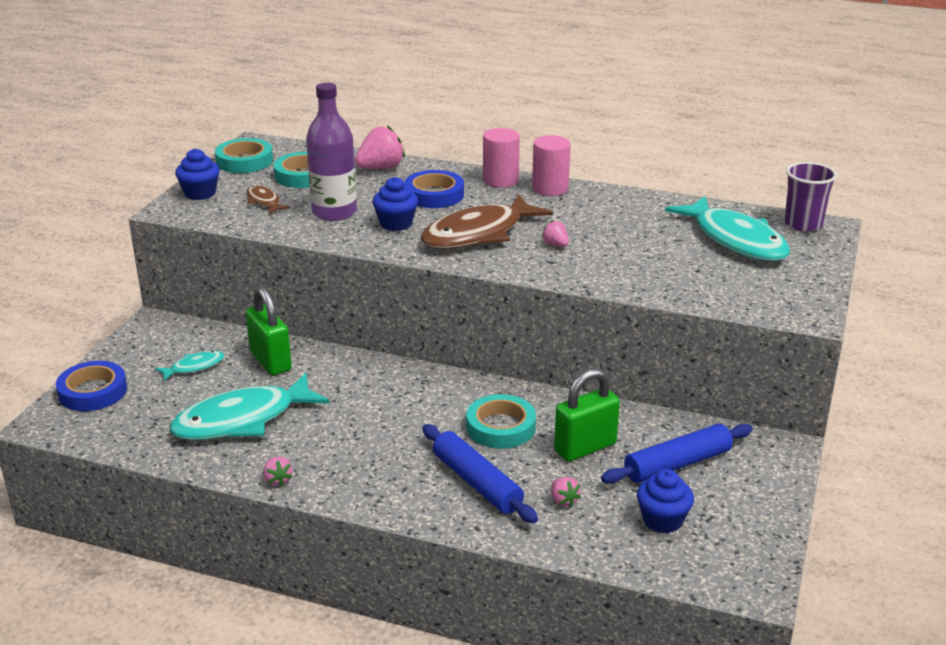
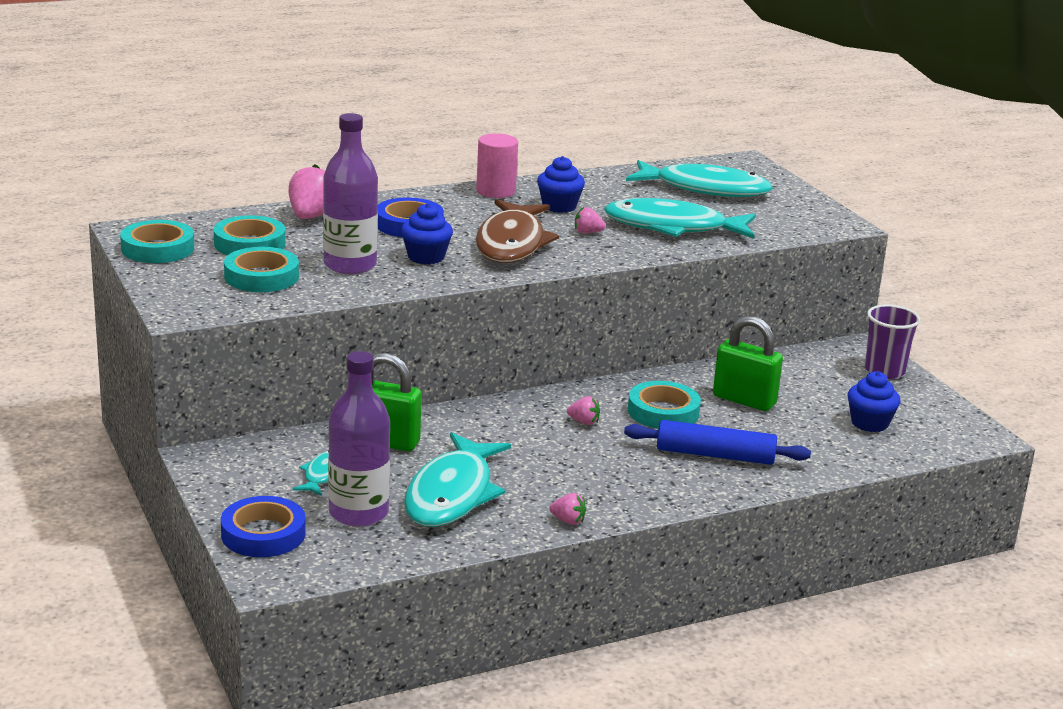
camera: 45 degrees left, 5 degrees down
blue cupcake [175,148,220,200] -> blue cupcake moved to [537,156,585,213]
brown fish [247,185,290,214] -> turquoise tape [224,247,299,292]
pink cylinder [483,128,520,188] -> none
pink strawberry [551,477,581,507] -> pink strawberry moved to [567,396,600,425]
green padlock [554,368,620,461] -> green padlock turned 75 degrees counterclockwise [713,316,783,411]
blue rolling pin [601,423,753,484] -> none
purple cup [784,162,837,232] -> purple cup moved to [865,304,920,379]
none -> purple bottle [328,351,390,527]
none -> turquoise fish [604,198,756,239]

